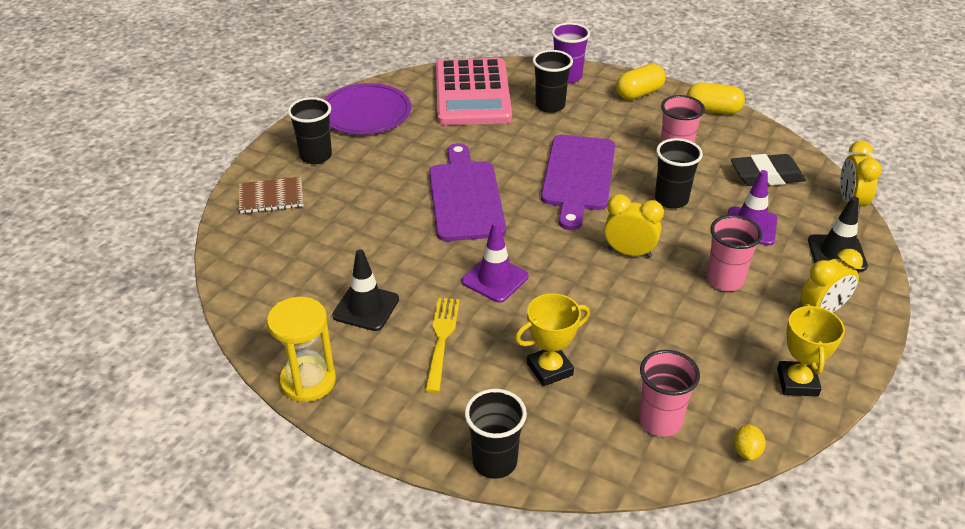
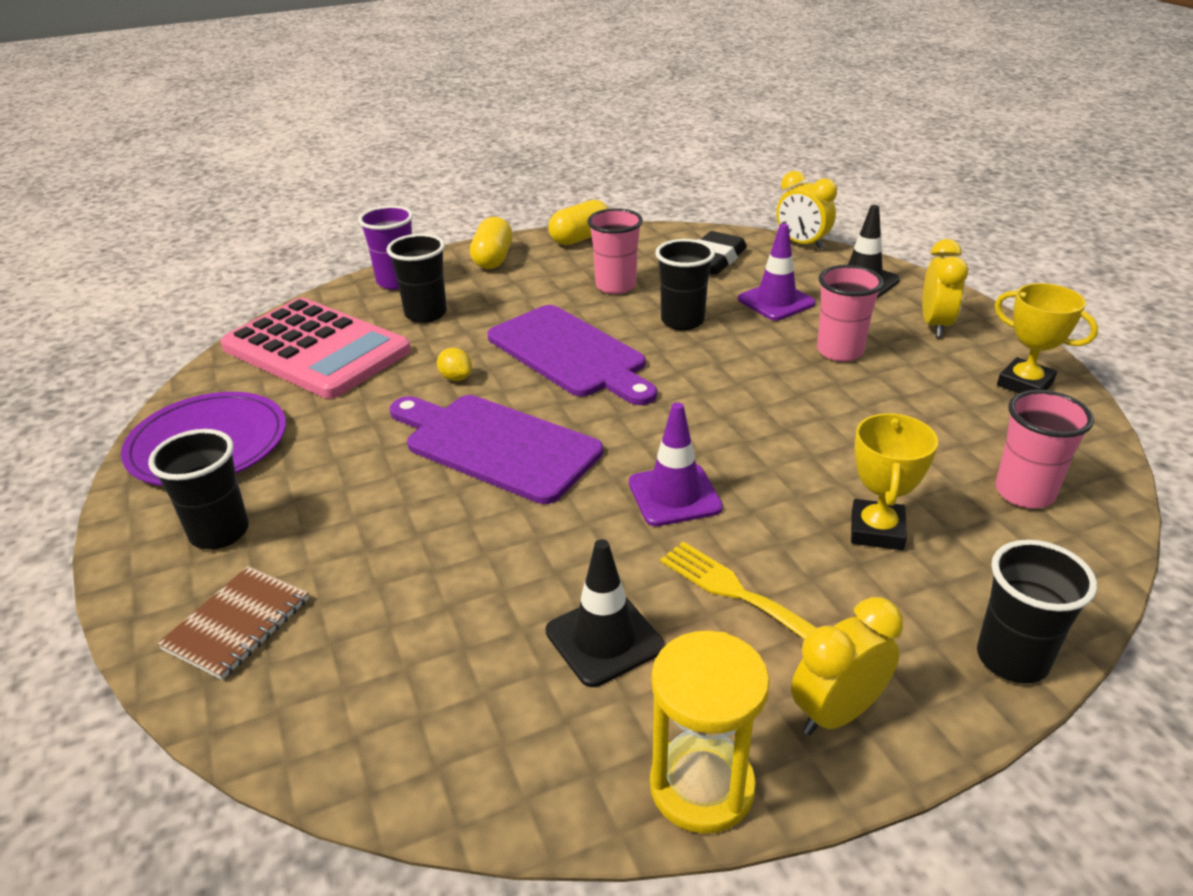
camera: 50 degrees left, 5 degrees down
yellow clock [604,194,664,258] -> yellow clock moved to [791,597,903,735]
yellow lemon [734,424,766,461] -> yellow lemon moved to [437,348,472,381]

